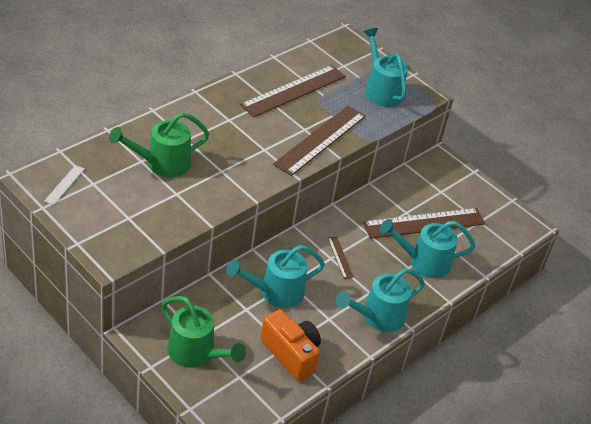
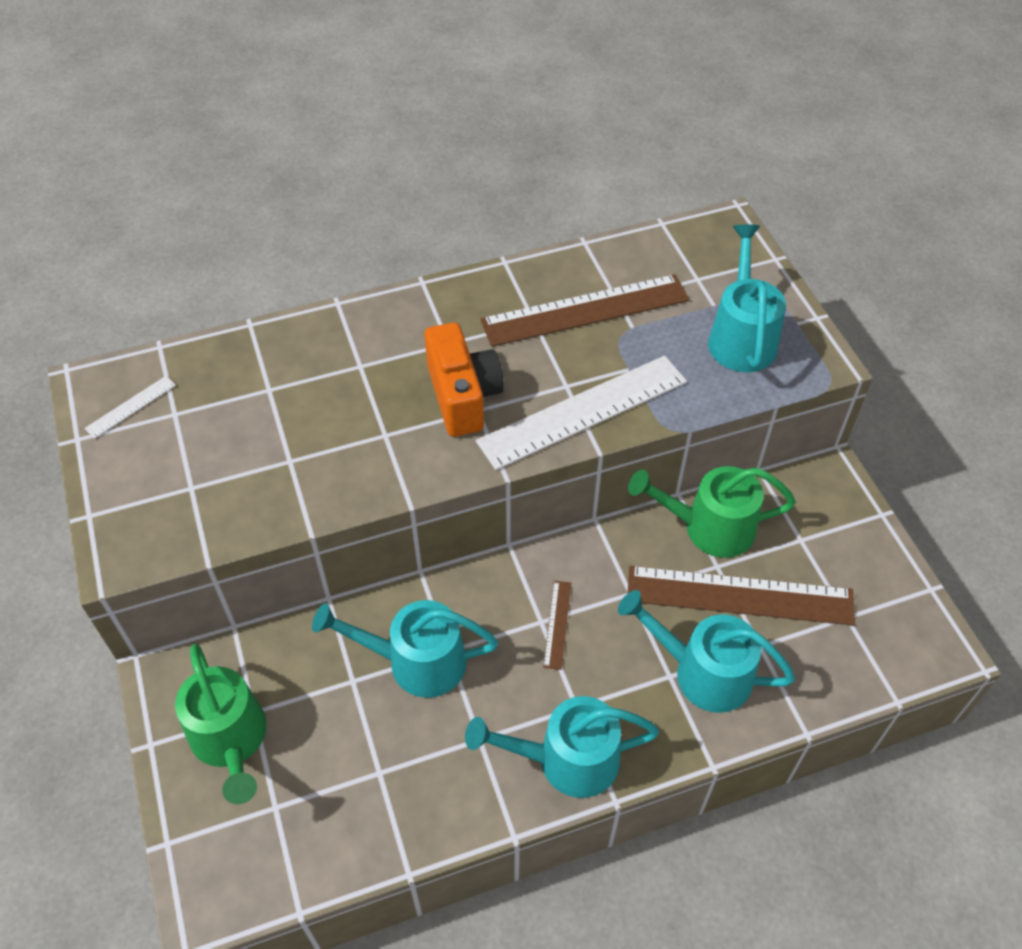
camera: 30 degrees right, 10 degrees up
green watering can [109,112,209,177] -> green watering can moved to [628,466,796,558]
orange camera [261,309,321,382] -> orange camera moved to [424,322,504,437]
brown ruler [273,106,366,176] -> white ruler [476,356,687,470]

